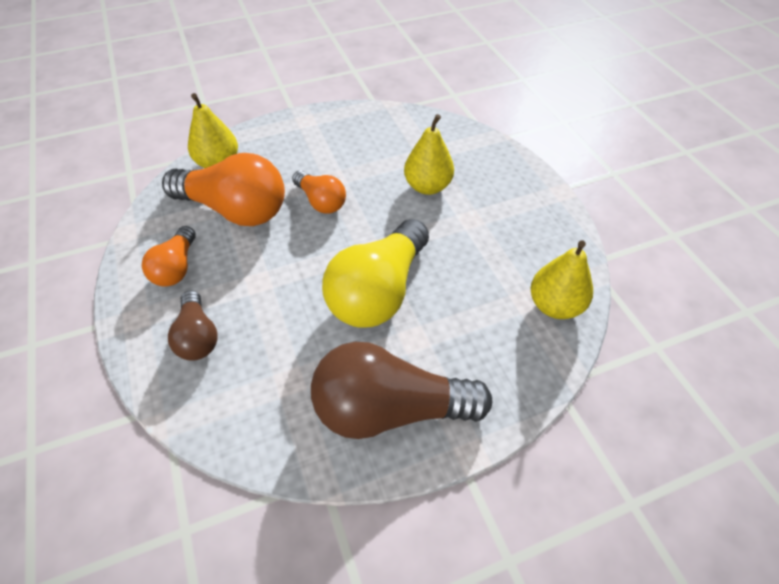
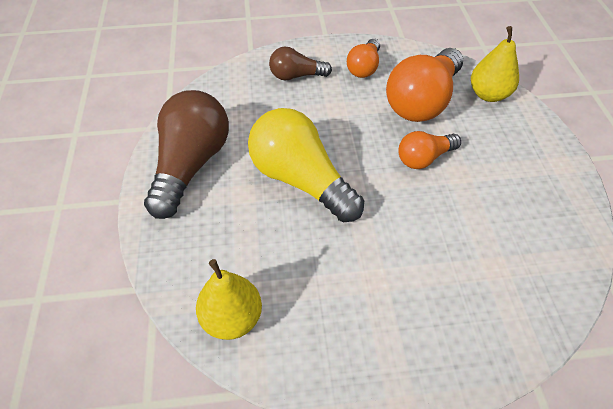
camera: 105 degrees right, 0 degrees up
orange light bulb [142,226,196,287] -> orange light bulb turned 90 degrees counterclockwise [347,39,380,78]
yellow pear [404,114,454,195] -> none

